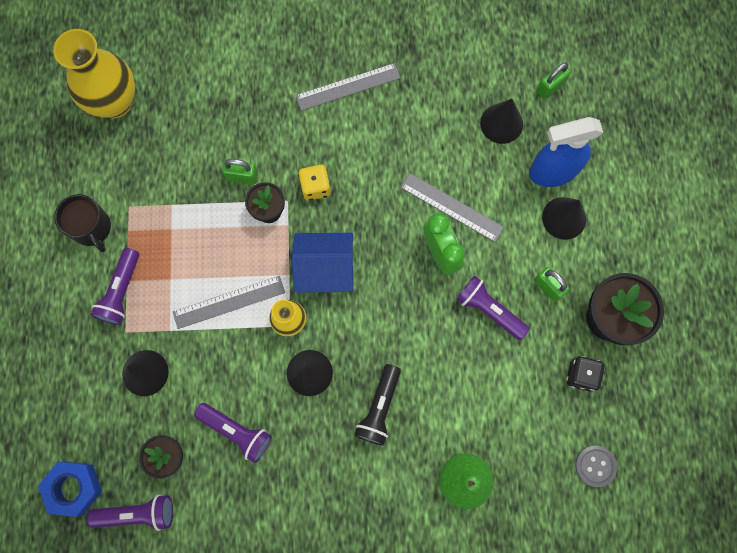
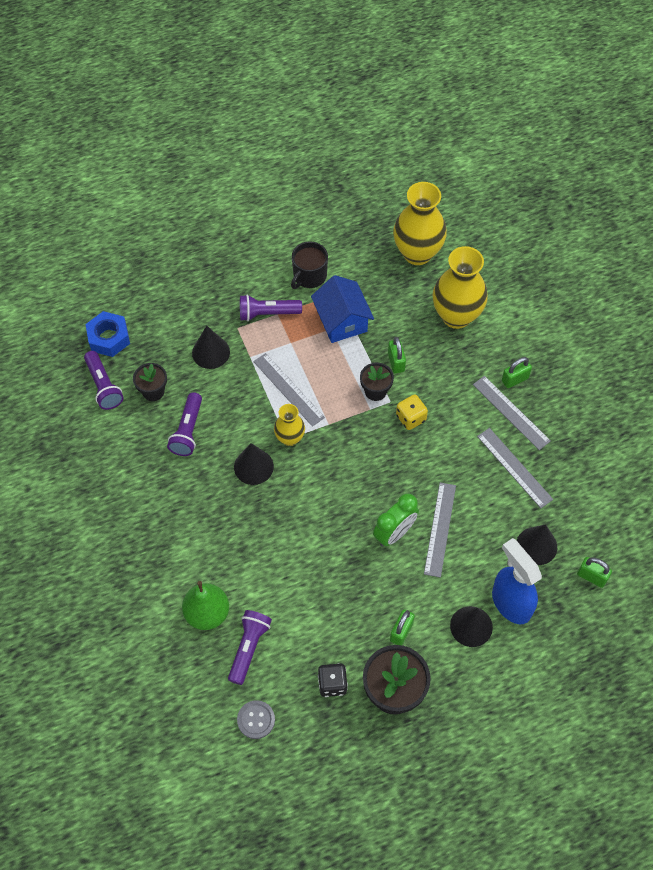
camera: 70 degrees right, 15 degrees down
blue house [292,233,353,293] -> blue house moved to [311,275,374,343]
black flashlight [354,364,401,446] -> none
purple flashlight [456,276,530,340] -> purple flashlight moved to [228,610,272,685]
none -> yellow vase [433,246,488,329]
none -> grey ruler [477,428,553,508]
none -> green padlock [502,357,532,388]

